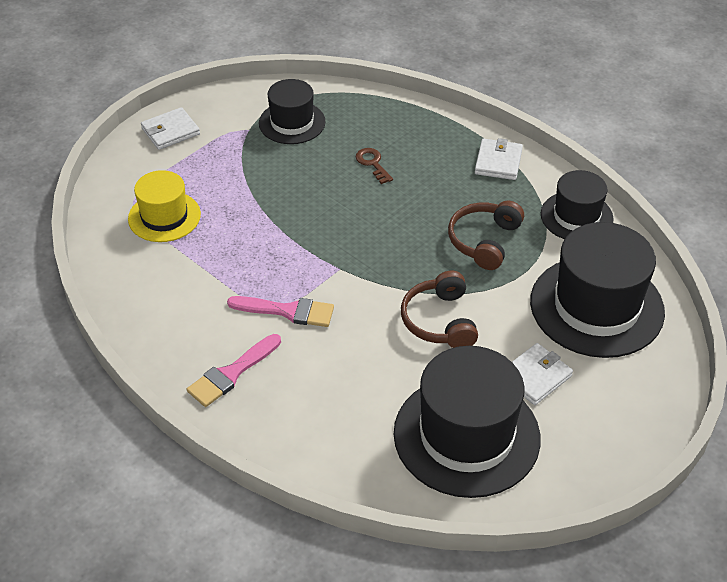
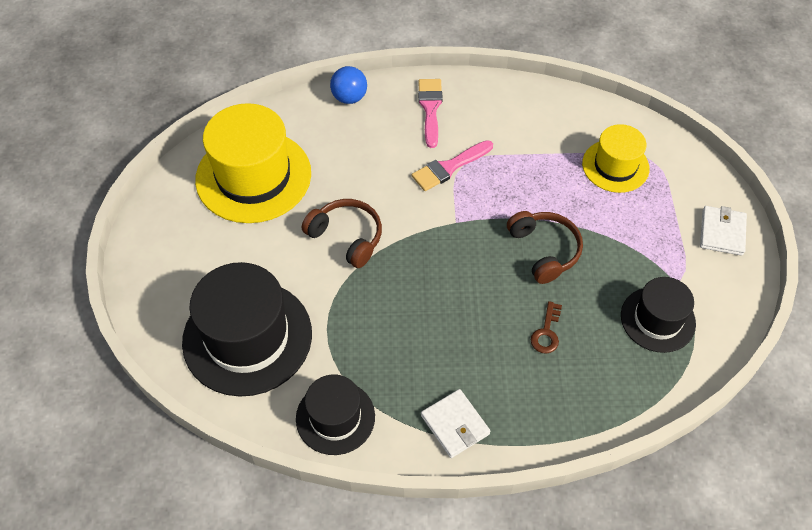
camera: 135 degrees right, 10 degrees up
brown key [356,148,393,184] -> brown key turned 90 degrees clockwise [531,301,562,353]
black hat [394,346,541,498] -> yellow hat [195,103,311,223]
brown headphones [448,201,524,270] -> brown headphones moved to [507,211,583,284]
white wallet [512,343,573,405] -> none
none -> blue ball [330,66,367,104]

